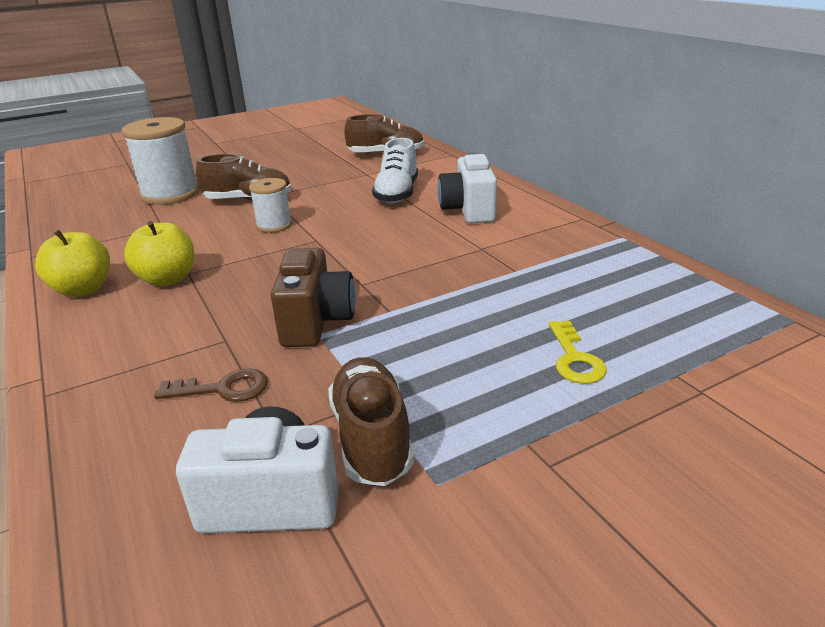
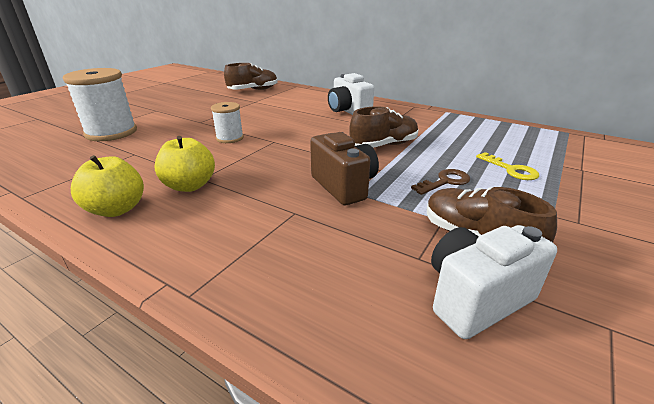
camera: 30 degrees left, 0 degrees up
brown key [154,368,268,402] -> brown key moved to [411,169,470,195]
brown shoe [196,154,291,201] -> brown shoe moved to [349,106,419,148]
white shoe [372,138,418,204] -> none

